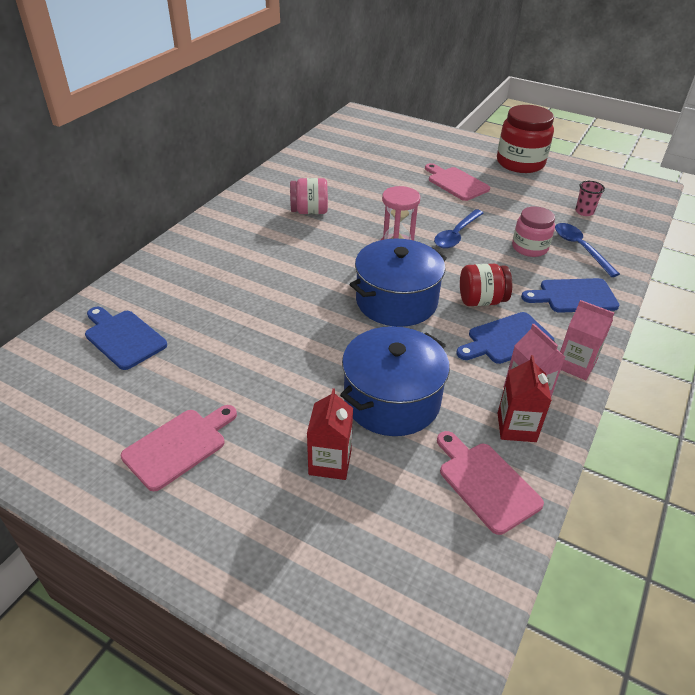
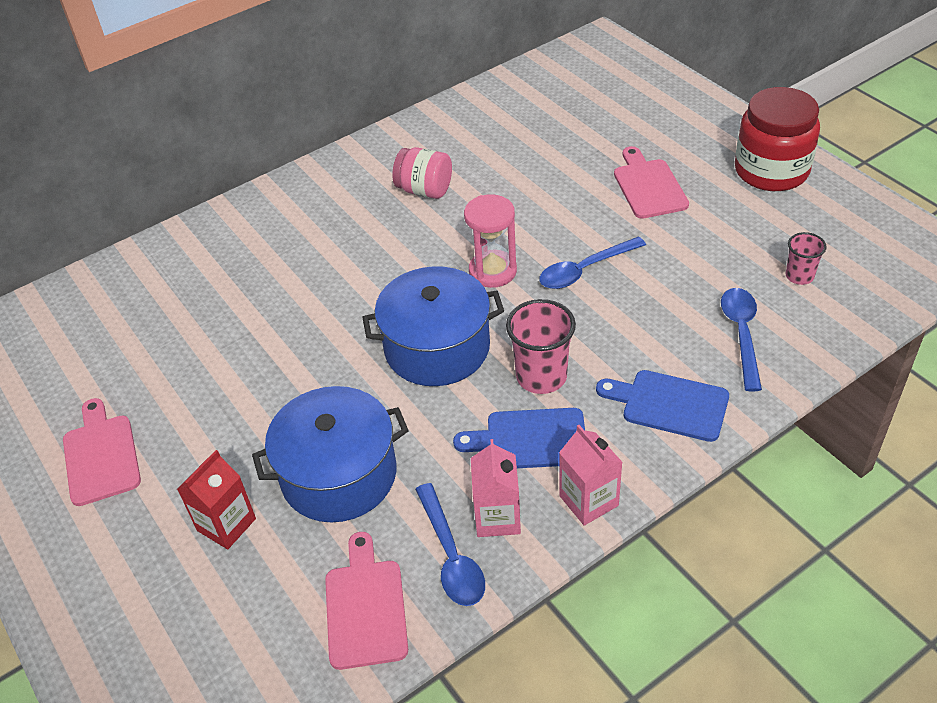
camera: 30 degrees right, 5 degrees up
blue cutting board [85,306,167,370] -> none
pink cutting board [121,405,237,491] -> pink cutting board turned 90 degrees counterclockwise [63,398,141,506]
red jar [460,264,512,306] -> pink cup [506,299,576,394]
red carton [498,355,552,442] -> blue spoon [415,483,485,606]
pink jar [512,206,555,257] -> none

